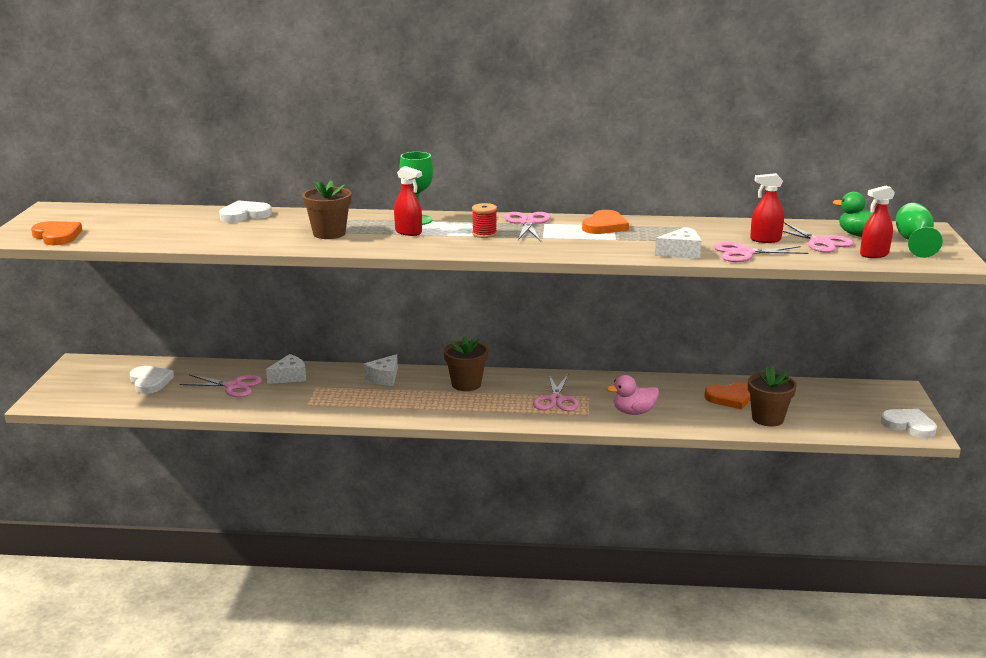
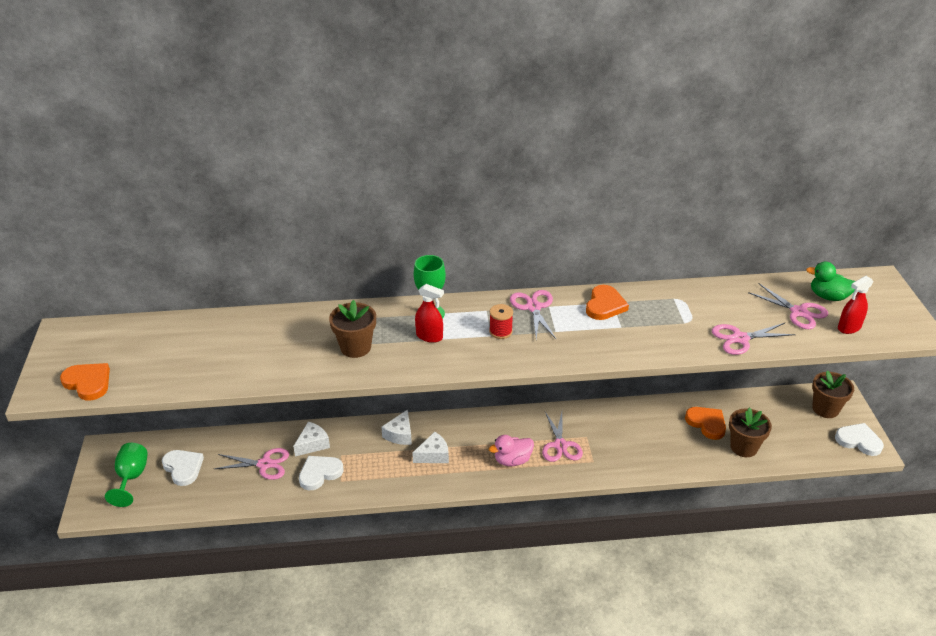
camera: 10 degrees left, 15 degrees up
white heart [219,200,272,222] -> white heart moved to [299,456,344,490]
brown flower pot [444,336,488,391] -> brown flower pot moved to [812,370,854,418]
pink duck [607,375,659,415] -> pink duck moved to [489,435,534,466]
white cheese [655,228,701,259] -> white cheese moved to [412,432,449,463]
orange heart [704,382,751,410] -> orange heart turned 105 degrees counterclockwise [685,407,726,440]
red spray bottle [750,173,784,243] -> none
green goblet [896,203,943,258] -> green goblet moved to [105,443,148,507]

